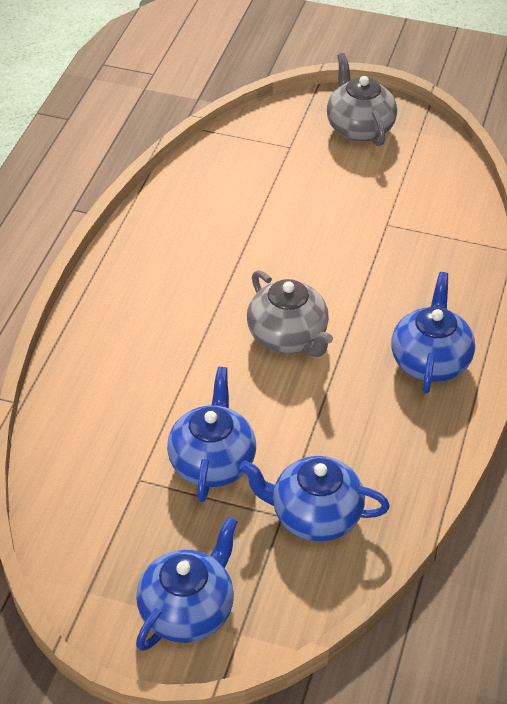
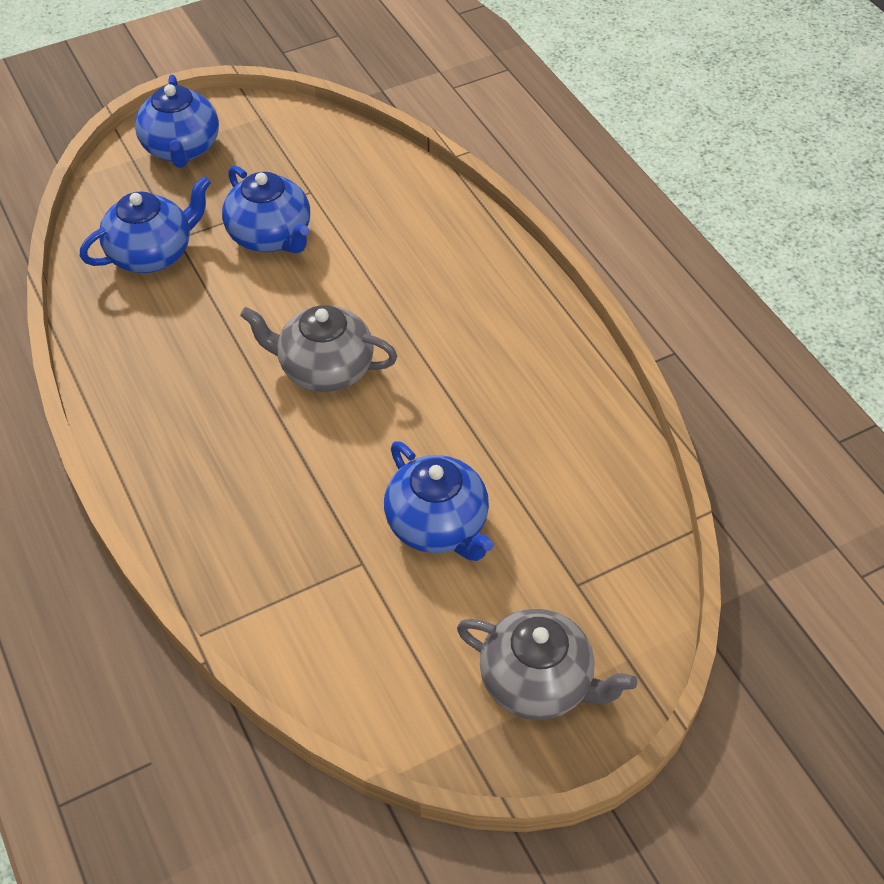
camera: 135 degrees right, 5 degrees up
blue teapot [391,272,475,394] -> blue teapot moved to [384,441,494,561]

